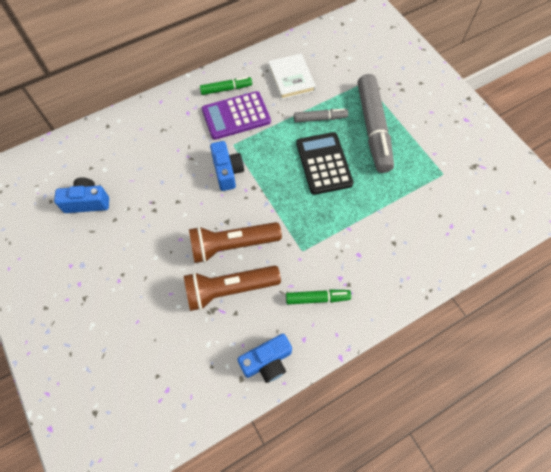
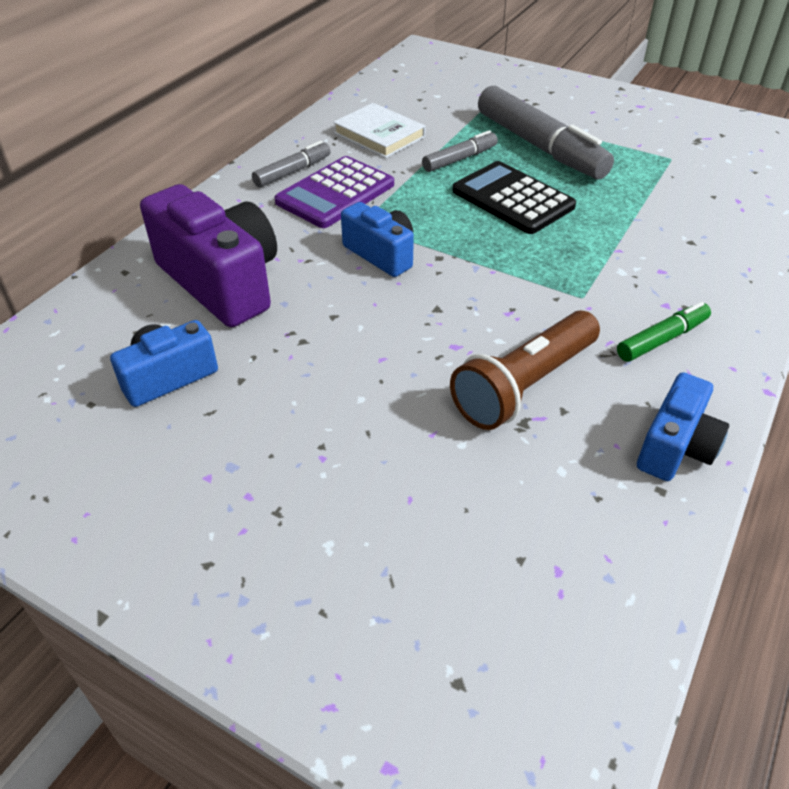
camera: 30 degrees left, 20 degrees down
brown flashlight [189,222,282,263] -> none
green marker [200,77,252,95] -> grey marker [252,141,331,188]
none -> purple camera [140,184,277,327]

